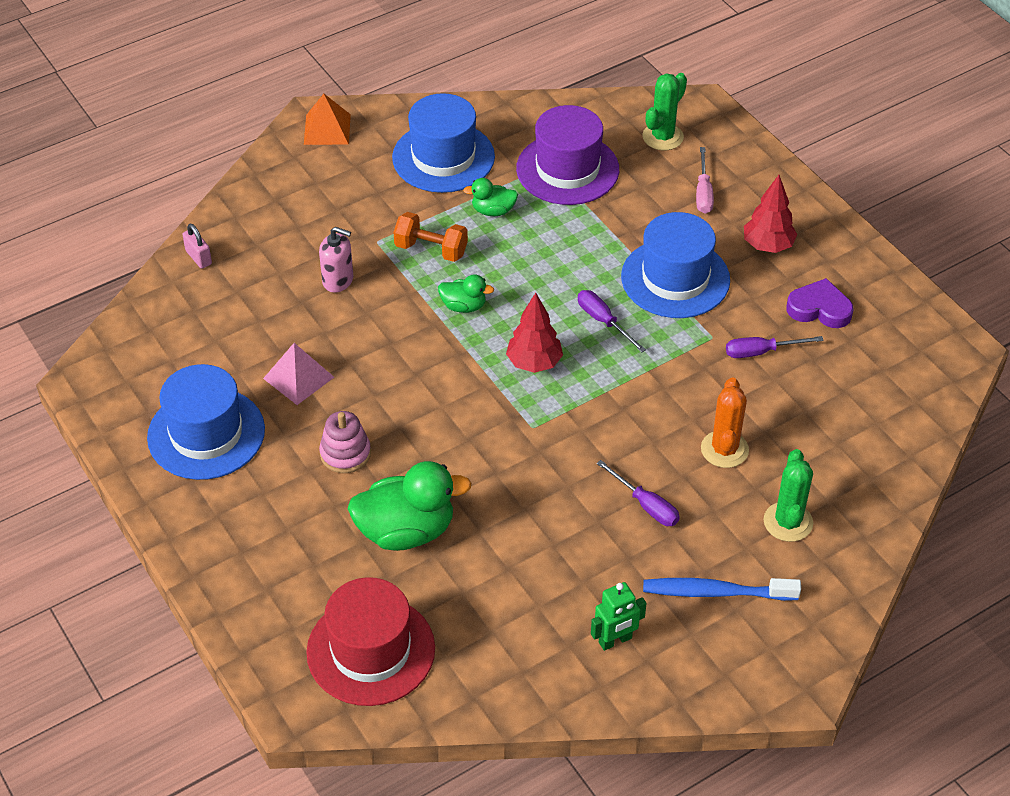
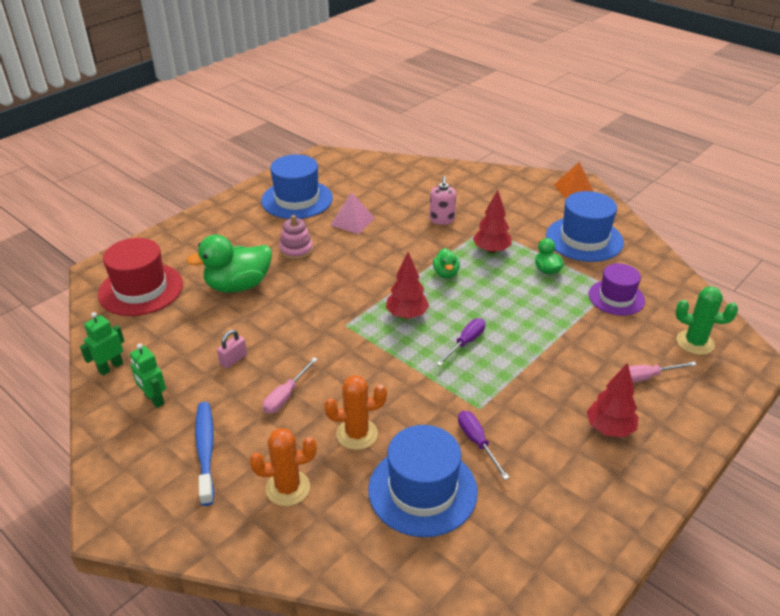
camera: 75 degrees right, 10 degrees down
pink padlock [182,223,212,269] -> pink padlock moved to [217,330,247,369]
green duck [348,461,472,551] -> green duck turned 90 degrees clockwise [186,235,272,293]
orange dumbbell [394,212,468,262] -> red tree [473,190,512,253]
purple hat [516,105,619,205] -> purple hat [589,263,645,316], size x0.66
purple screwdriver [597,460,680,526] -> pink screwdriver [263,357,318,414]
blue hat [621,212,730,318] -> blue hat moved to [368,425,478,537]
green cactus [763,449,813,542] -> orange cactus [250,428,317,506]
purple heart [786,278,854,328] -> none
none -> green robot [80,312,124,376]

